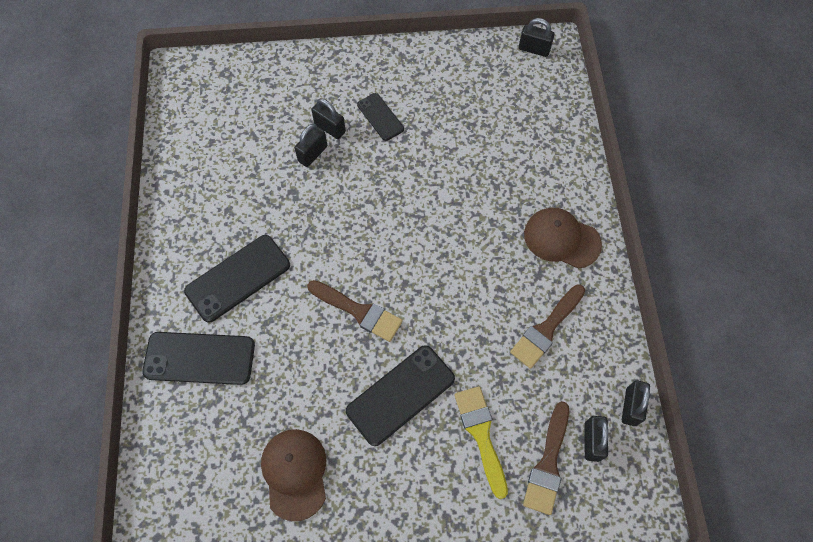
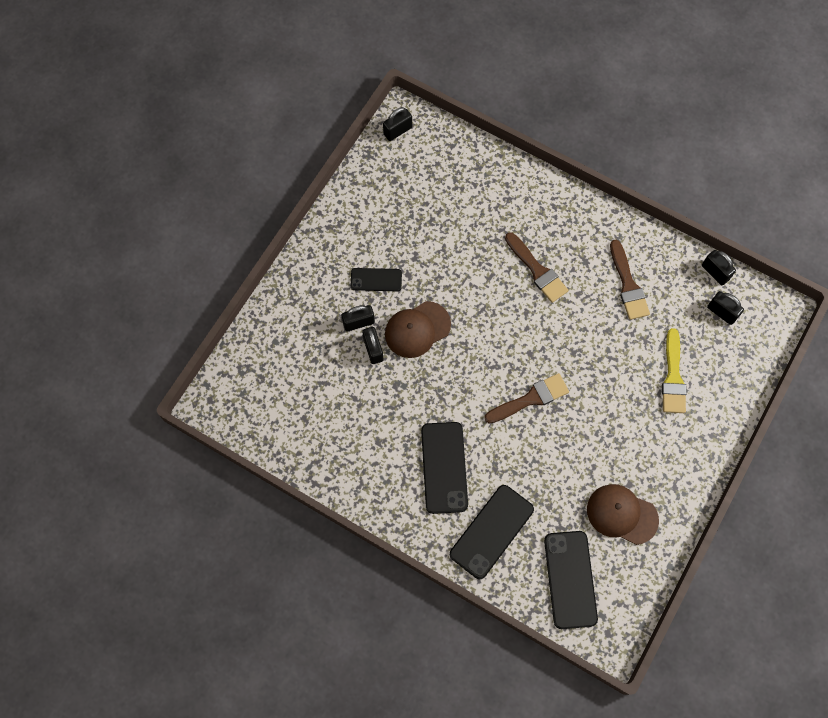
camera: 55 degrees left, 5 degrees up
black phone [346,345,455,446] -> black phone moved to [544,531,598,629]
yellow brush [454,386,508,499] -> yellow brush turned 105 degrees counterclockwise [662,328,687,413]
brown brush [523,401,569,515] -> brown brush moved to [505,232,569,303]
brown cap [524,208,602,269] -> brown cap moved to [385,301,451,358]

